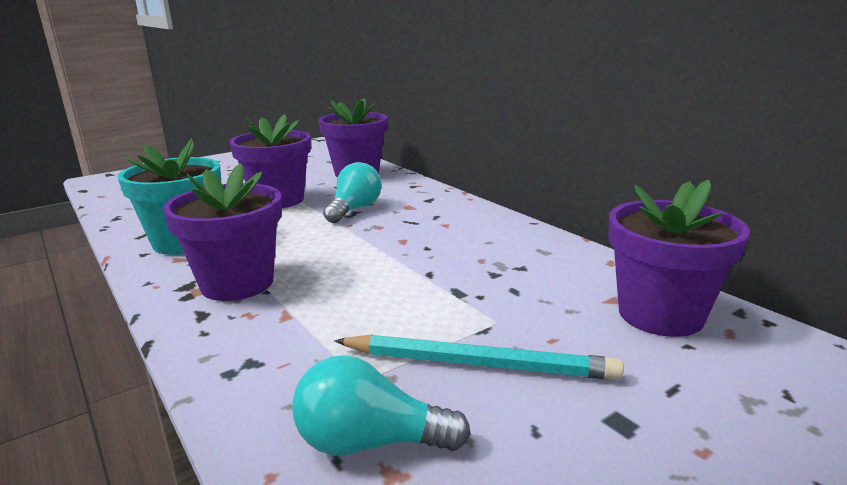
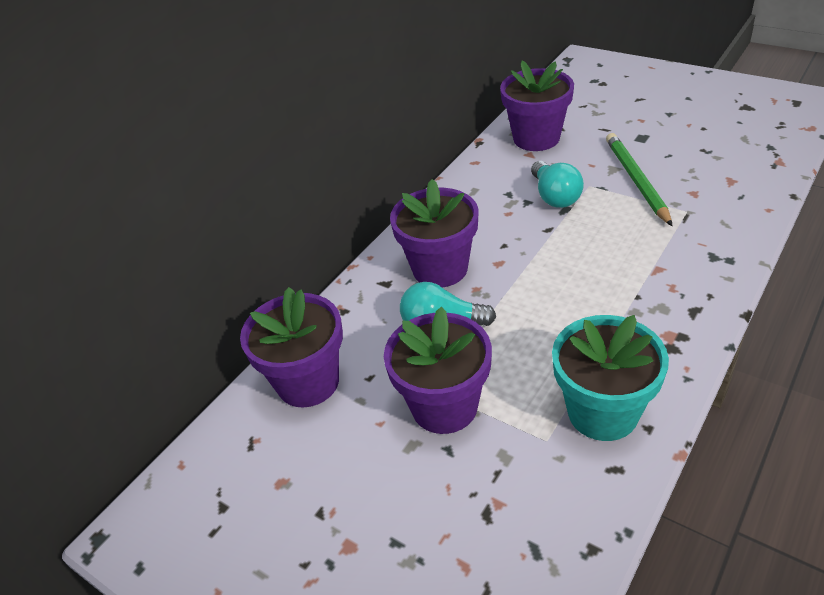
camera: 105 degrees left, 20 degrees up
purple flower pot [163,163,282,301] -> purple flower pot moved to [390,179,479,288]
turquoise light bulb [292,355,471,455] -> turquoise light bulb moved to [531,161,584,208]
turquoise pencil [334,334,624,380] -> green pencil [606,133,673,226]

